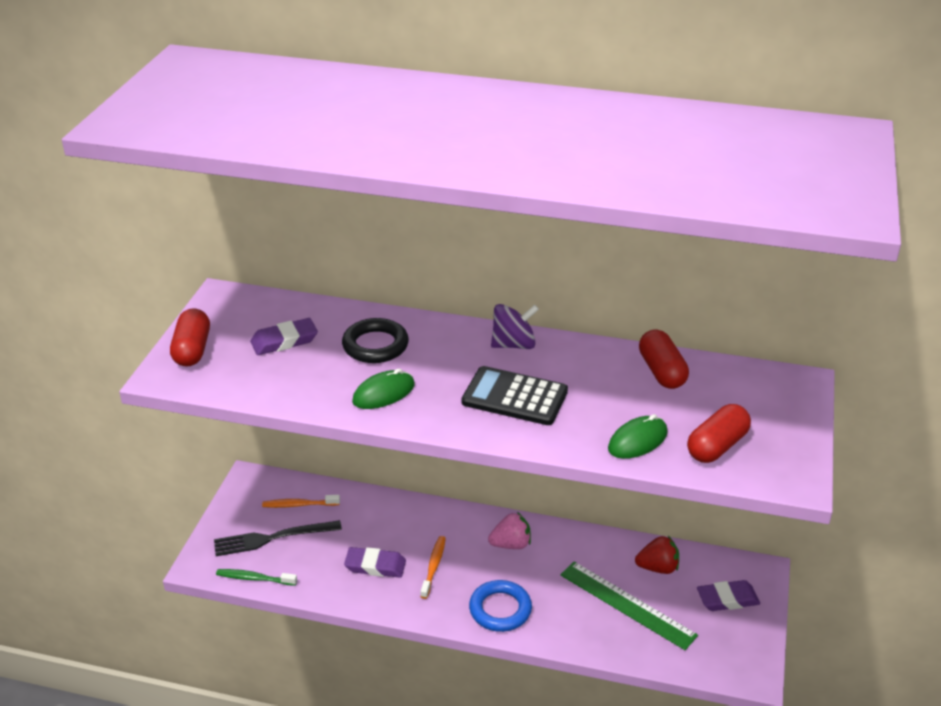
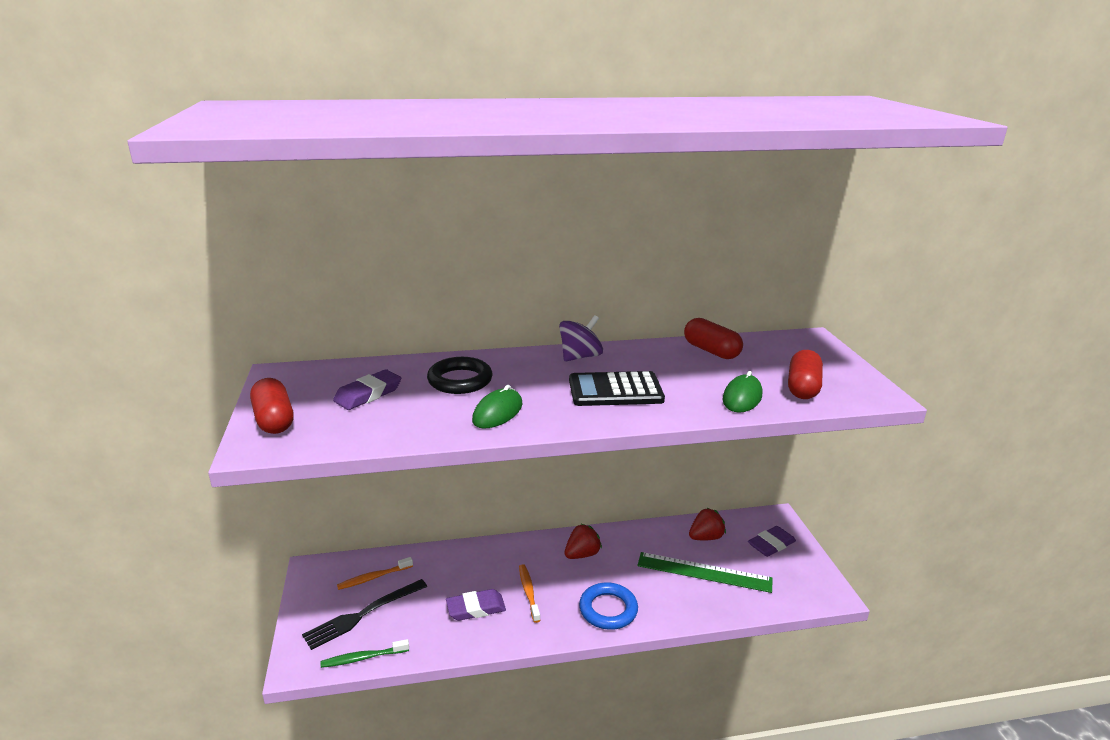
camera: 25 degrees left, 10 degrees down
pink strawberry [488,512,531,549] -> red strawberry [565,524,602,559]

